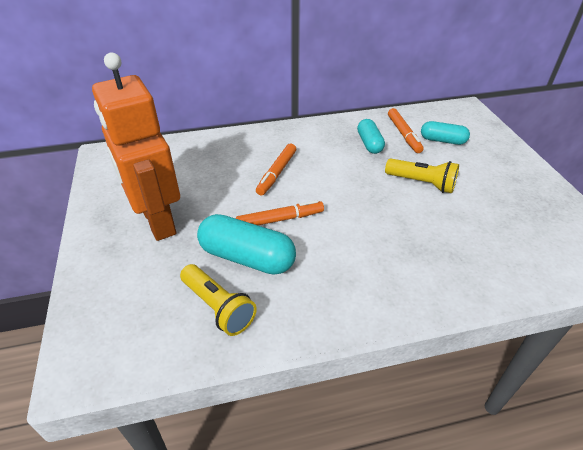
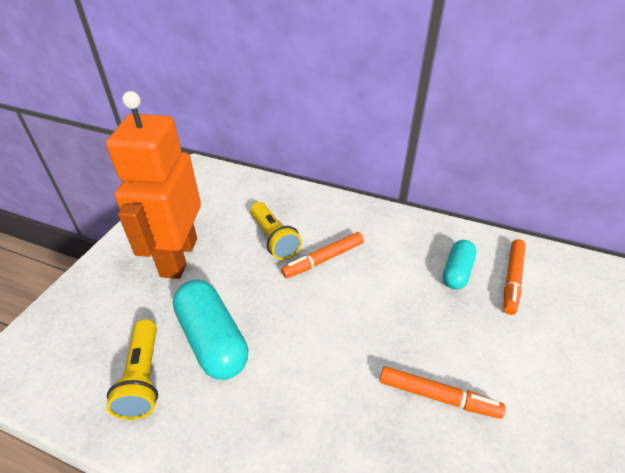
camera: 35 degrees right, 0 degrees up
orange marker [236,200,324,225] -> orange marker moved to [380,366,505,419]
yellow flashlight [385,159,459,193] -> yellow flashlight moved to [250,202,302,260]
turquoise capsule [421,121,470,145] -> none

